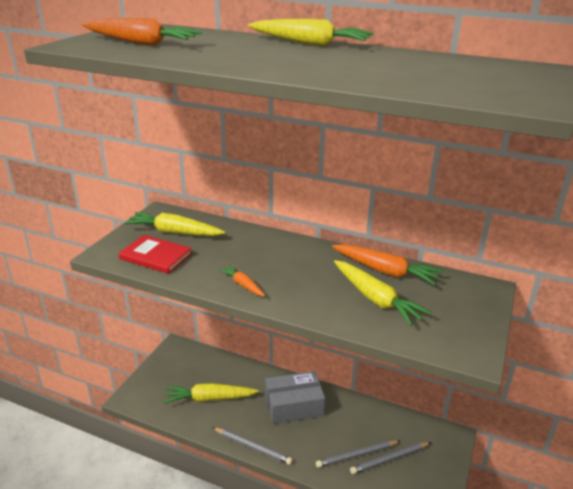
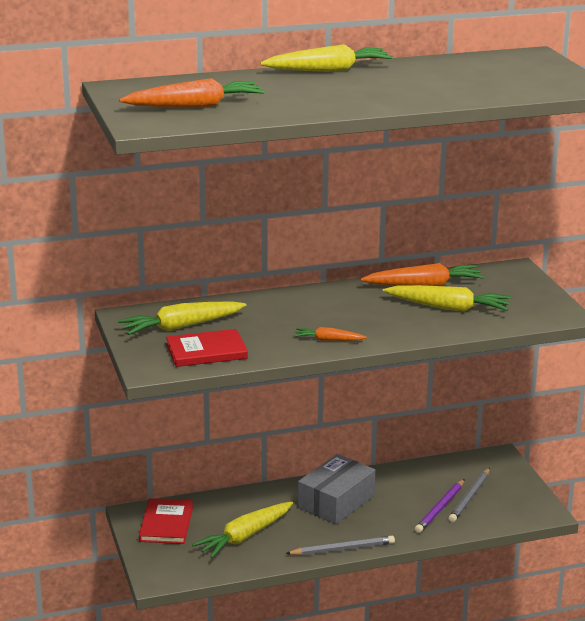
camera: 40 degrees left, 5 degrees down
grey pencil [316,440,400,468] -> purple pencil [415,479,465,533]
none -> red book [139,498,193,544]

